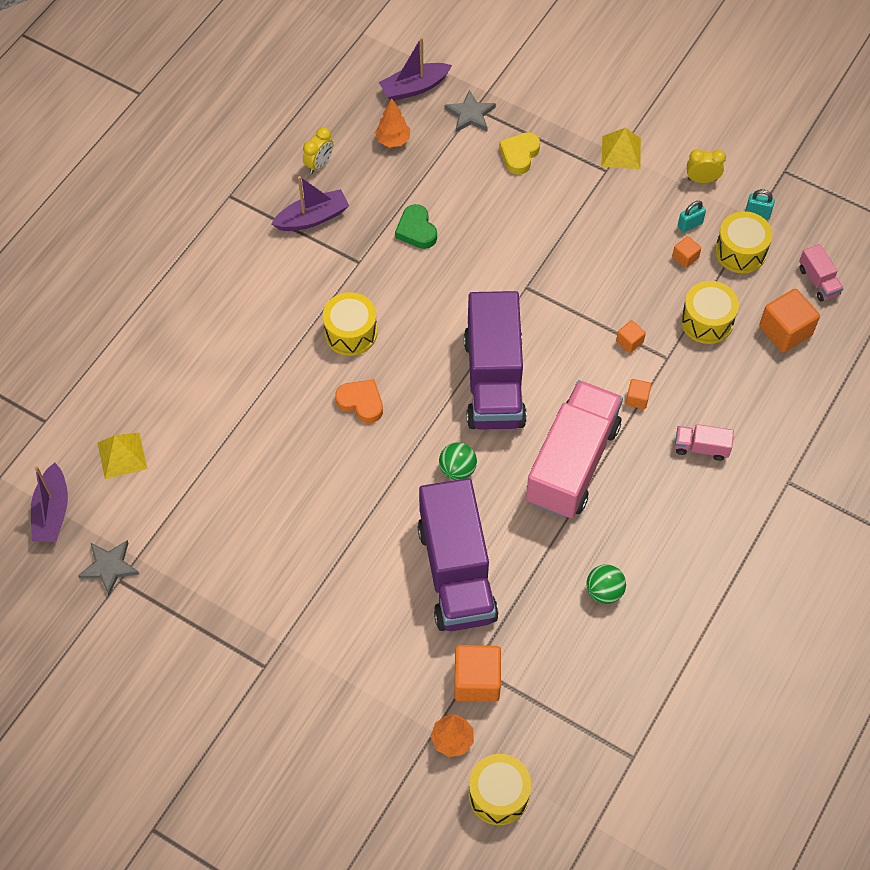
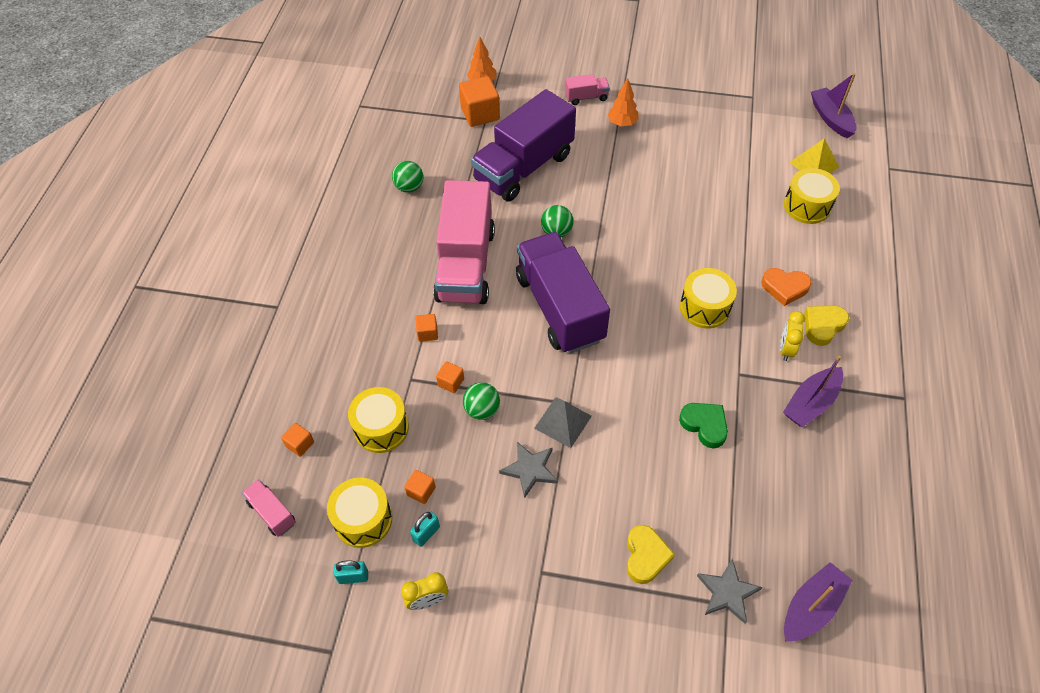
camera: 160 degrees right, 5 degrees down
grey star [78,540,139,596] -> grey star moved to [499,442,558,499]
yellow clock [303,127,333,174] -> yellow clock moved to [780,311,805,361]
orange heart [335,379,383,423] -> orange heart moved to [761,268,812,306]
orange tree [375,98,410,147] -> orange tree moved to [608,78,639,126]
purple truck [418,478,499,631] -> purple truck turned 105 degrees counterclockwise [471,89,576,202]
yellow drum [469,754,531,825] -> yellow drum moved to [784,168,840,224]
yellow pyramid [602,128,641,169] -> none
pink truck [675,424,734,461] -> pink truck moved to [565,74,610,105]
orange cube [759,289,820,352] -> orange cube [281,423,314,457], size x0.51
none -> green ball [463,382,500,420]
none -> grey pyramid [534,397,592,448]
none -> yellow heart [804,306,849,346]

